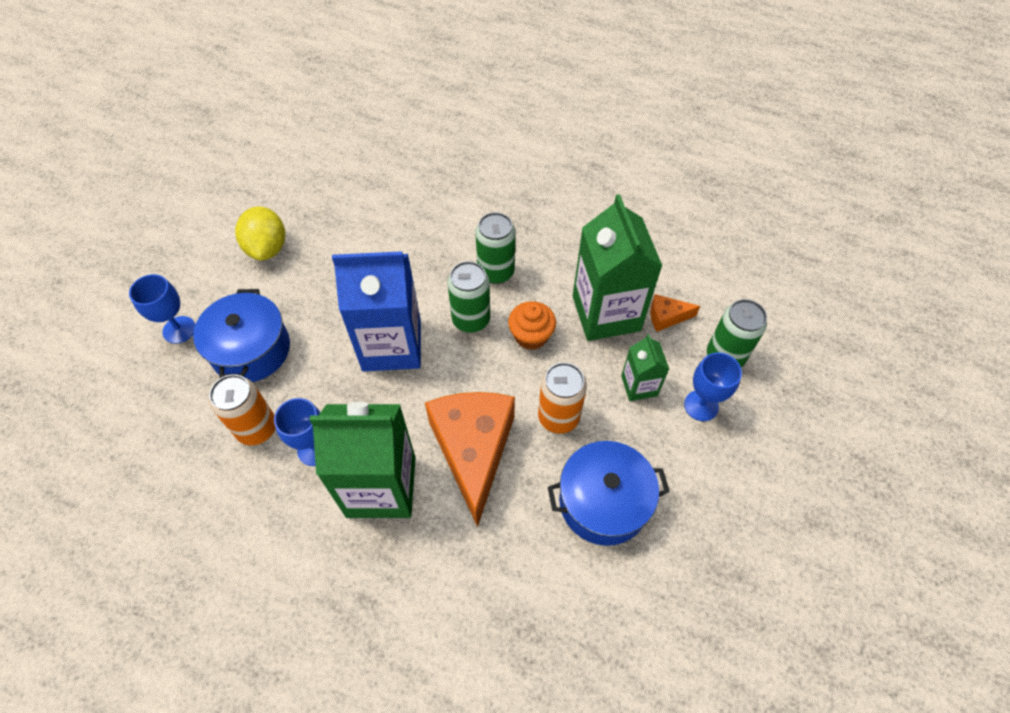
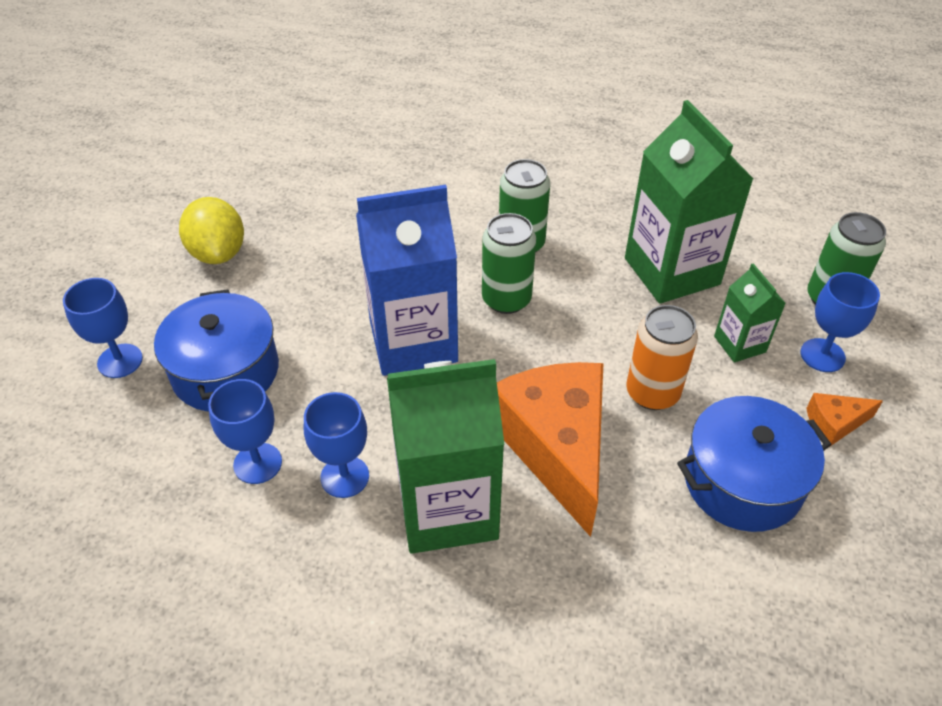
camera: 10 degrees left, 10 degrees down
orange can [209,374,276,445] -> blue goblet [208,379,282,484]
orange cupcake [508,301,556,350] -> none
orange cheese [651,294,700,332] -> orange cheese moved to [806,393,883,445]

